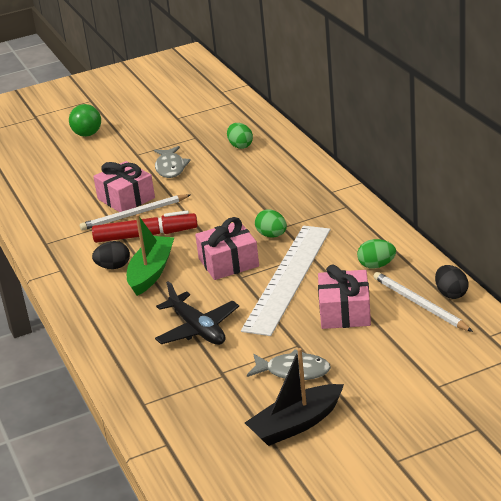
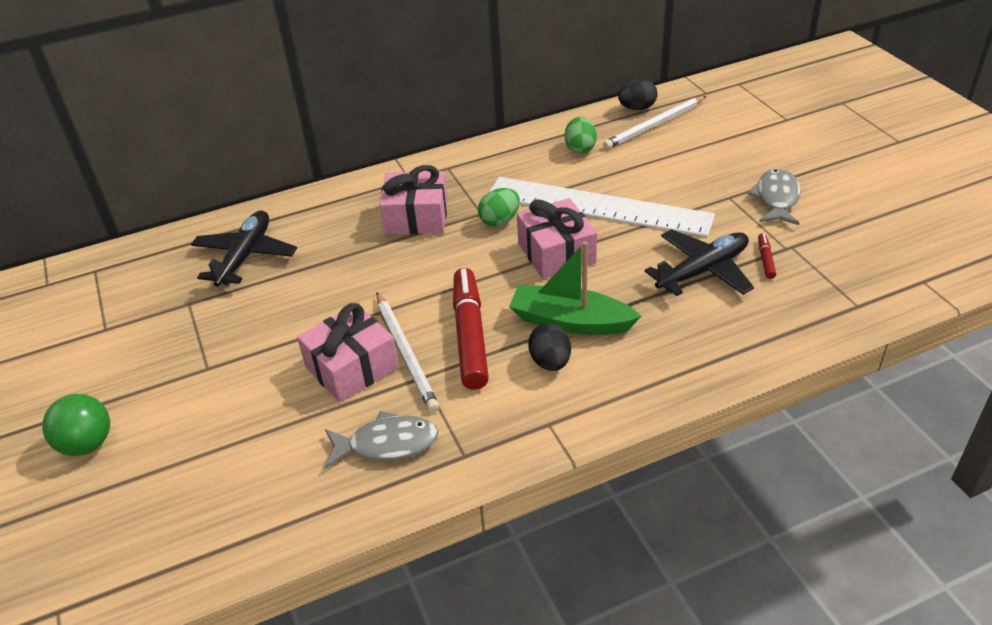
camera: 90 degrees left, 10 degrees up
grey fish [154,146,191,178] -> grey fish moved to [325,411,438,469]
green egg [227,123,253,149] -> black plane [191,210,297,287]
black boat [245,348,344,446] -> none
pink gift [318,264,371,329] -> pink gift moved to [379,165,448,235]
none -> red marker [758,233,776,279]

